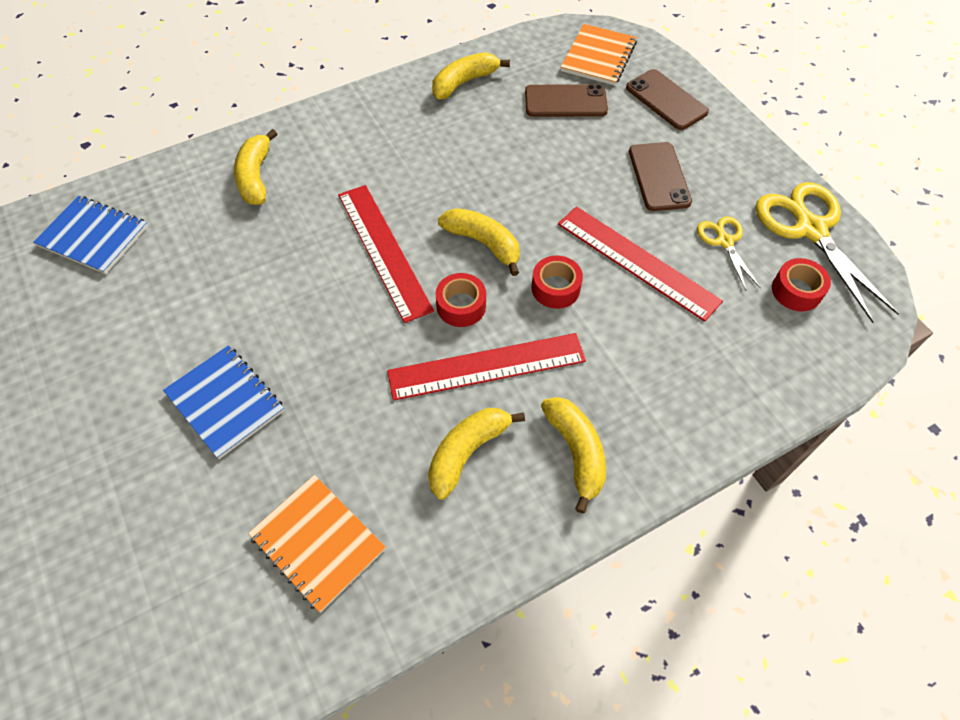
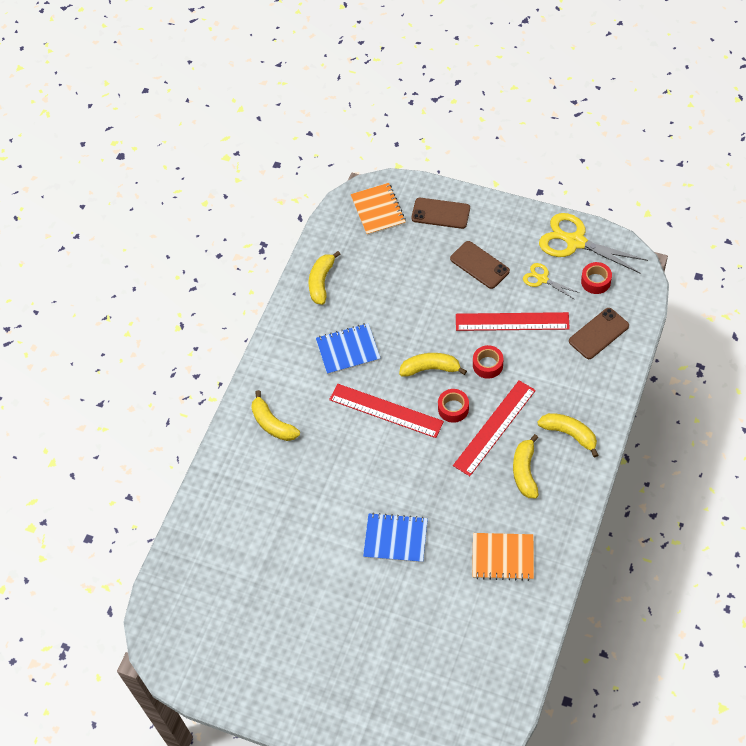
camera: 35 degrees left, 0 degrees up
blue notebook [33,196,148,274] -> blue notebook moved to [316,323,381,375]
brown phone [525,84,608,117] -> brown phone moved to [569,308,629,359]

